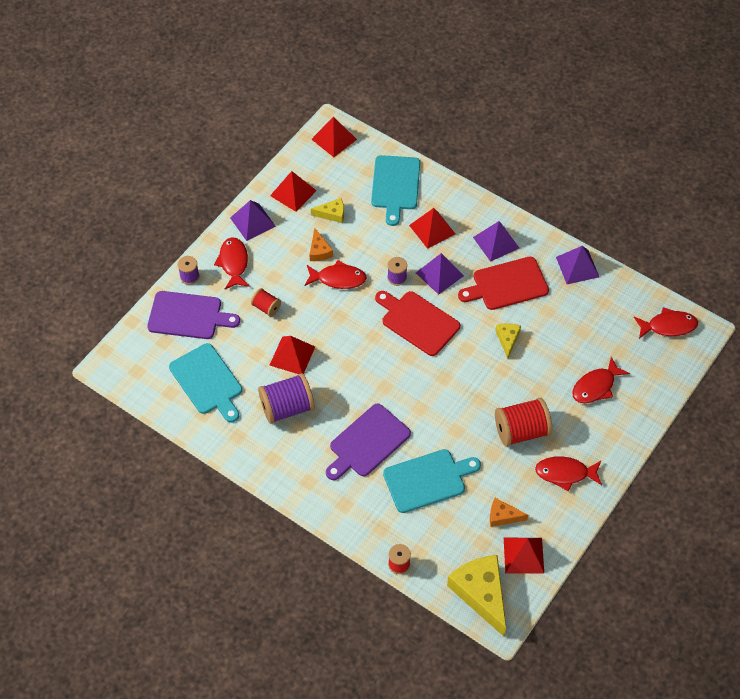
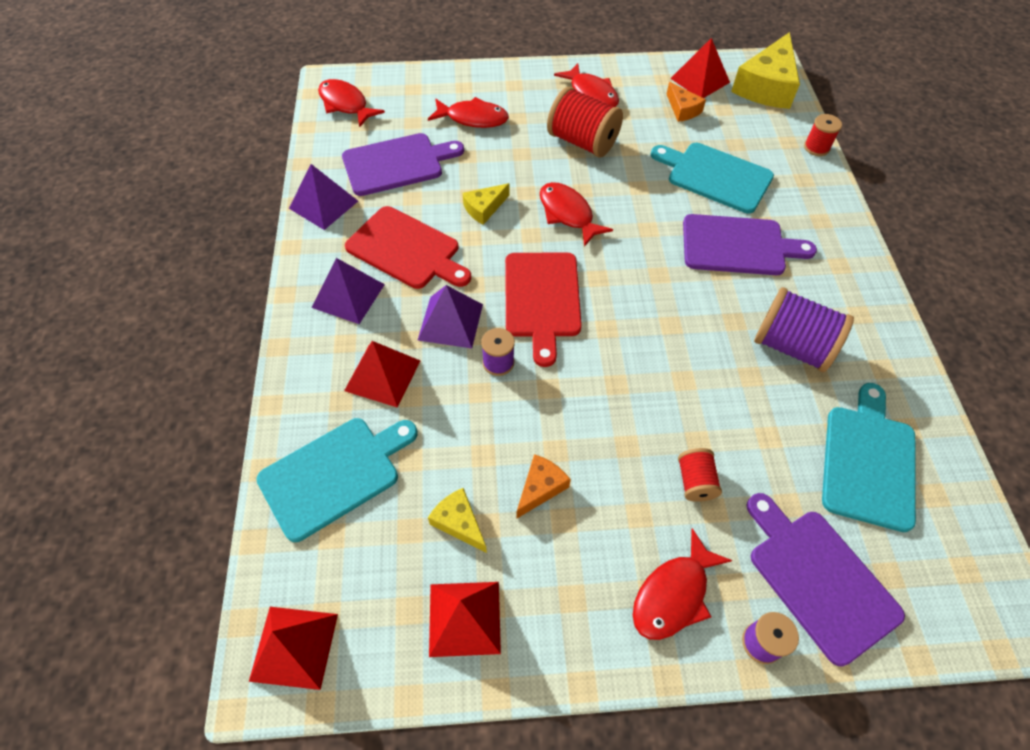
camera: 130 degrees left, 0 degrees up
purple pyramid [230,200,276,241] -> none
red pyramid [270,336,315,374] -> none
red fish [304,260,367,289] -> red fish moved to [540,182,613,247]
none -> purple cutting board [342,133,464,196]

